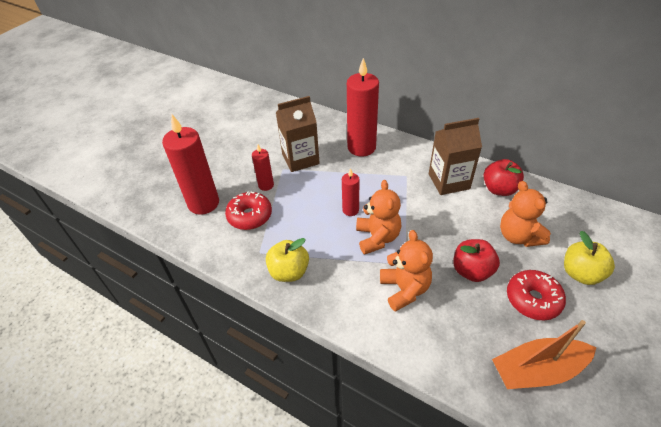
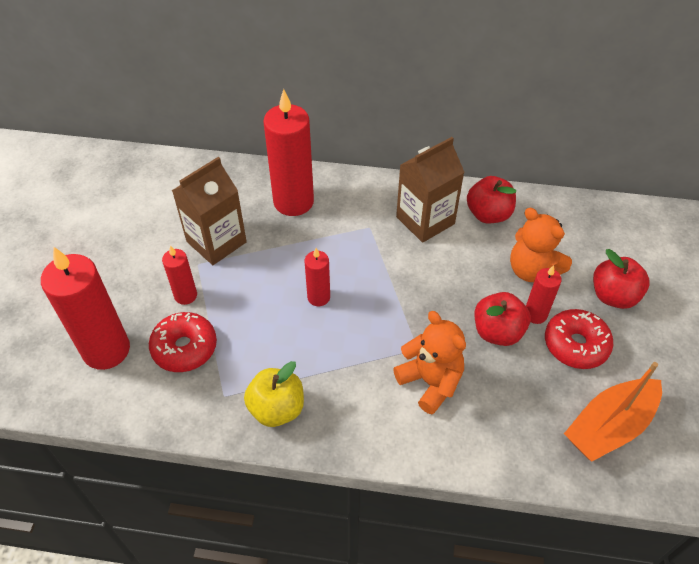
camera: 25 degrees left, 5 degrees up
orange teddy bear [356,180,401,255] -> none
yellow apple [564,231,615,285] -> red apple [593,249,649,309]
none -> red candle [526,265,562,324]

